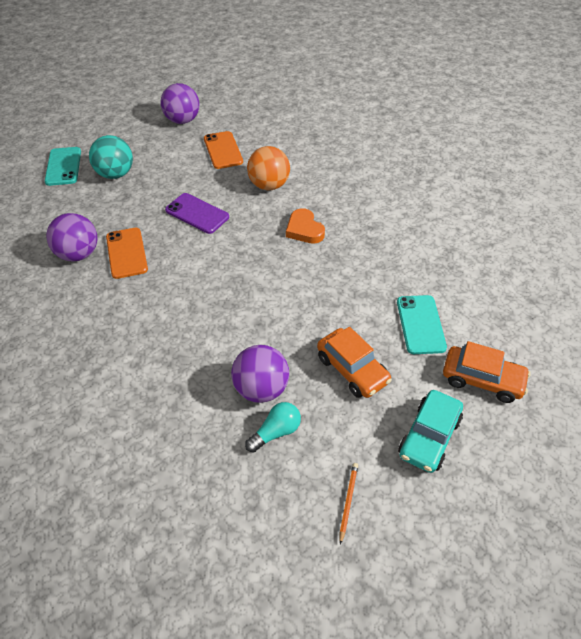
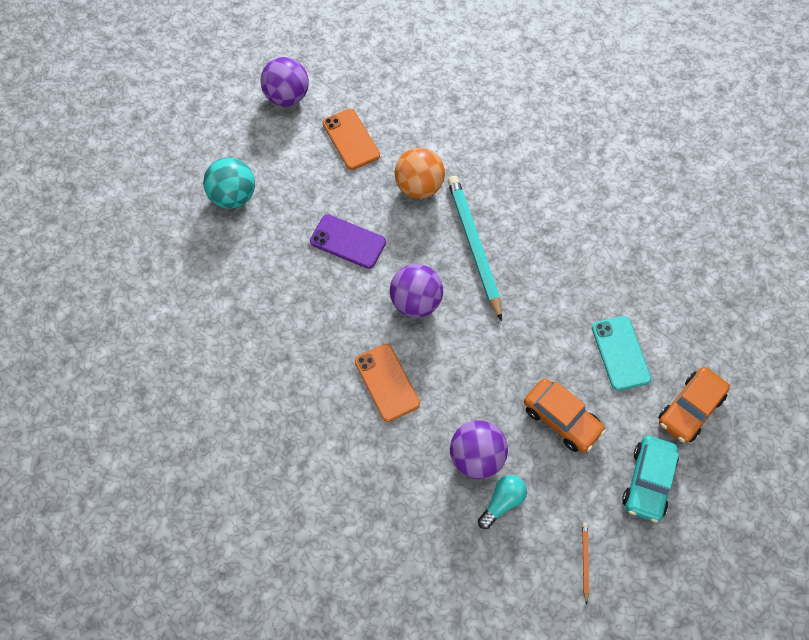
camera: 10 degrees left, 15 degrees up
turquoise phone [45,147,81,186] -> none
purple ball [46,213,98,261] -> purple ball moved to [390,264,443,318]
orange phone [106,228,148,279] -> orange phone moved to [355,344,420,422]
orange heart [286,208,325,244] -> turquoise pencil [448,176,502,321]
orange car [443,341,531,403] -> orange car turned 120 degrees clockwise [658,367,730,443]

